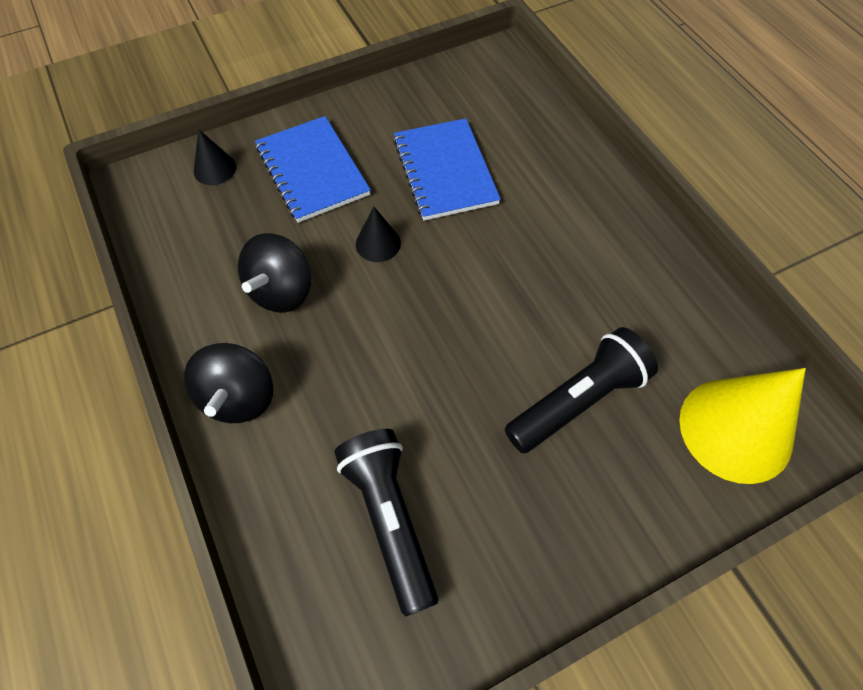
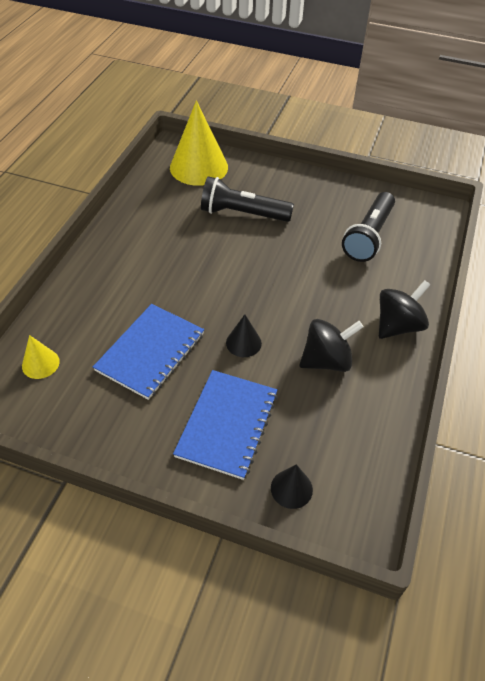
camera: 135 degrees left, 10 degrees down
none -> yellow cone [22,335,60,379]

